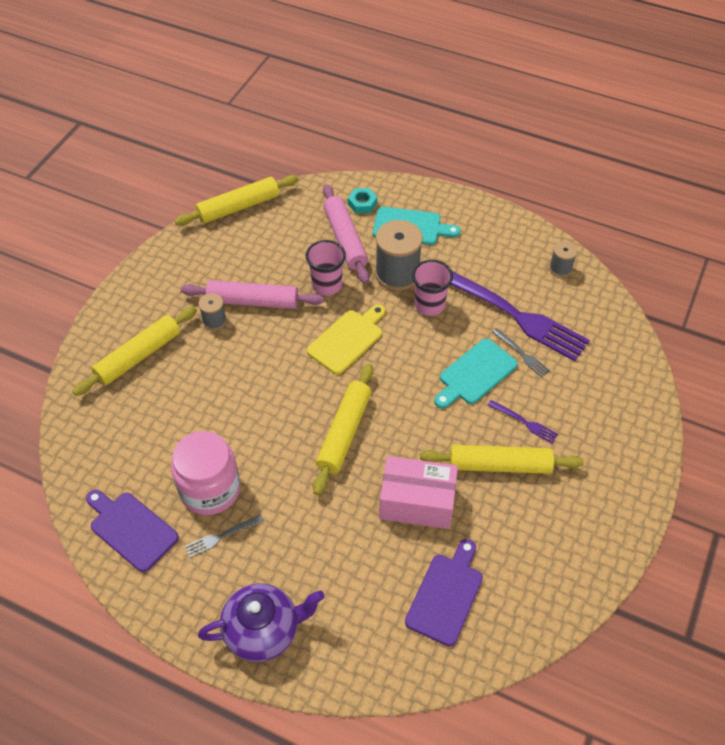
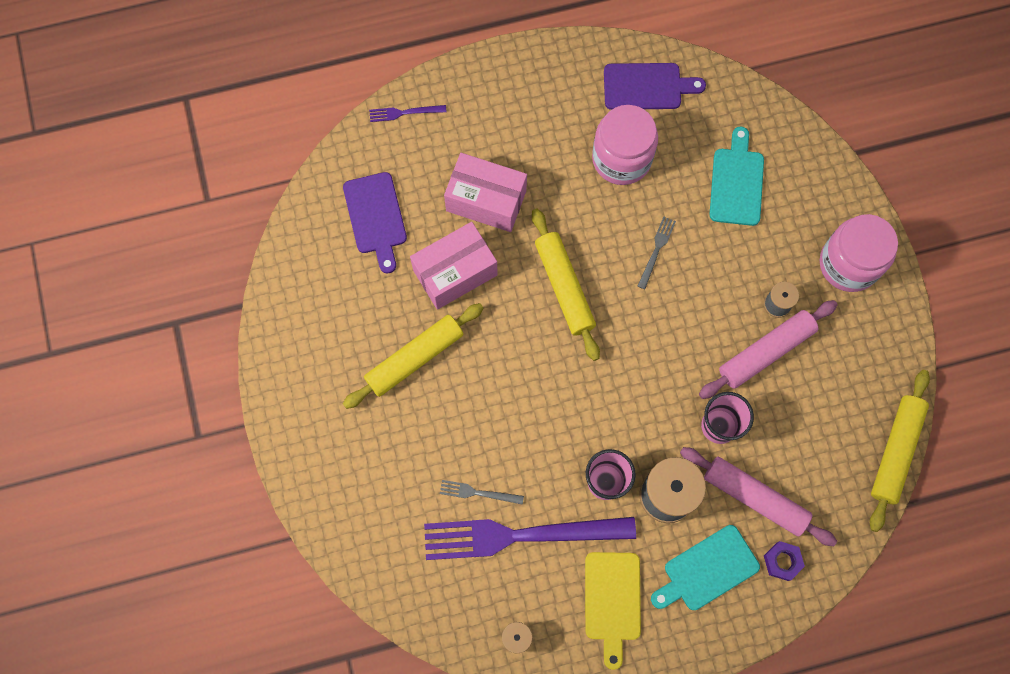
camera: 140 degrees right, 20 degrees up
yellow rolling pin [72,306,197,396] -> none
grey fork [185,514,264,558] -> grey fork moved to [638,216,676,289]
purple teapot [198,583,325,662] -> none
yellow cutting board [307,304,386,374] -> yellow cutting board moved to [585,552,641,670]
turquoise nut [348,188,377,214] -> purple nut [764,541,805,581]
turquoise cutting board [434,338,518,408] -> turquoise cutting board moved to [709,127,764,226]
purple fork [488,400,558,443] -> purple fork moved to [369,105,447,122]
none -> pink box [444,153,527,232]
none -> pink jar [820,214,898,292]

